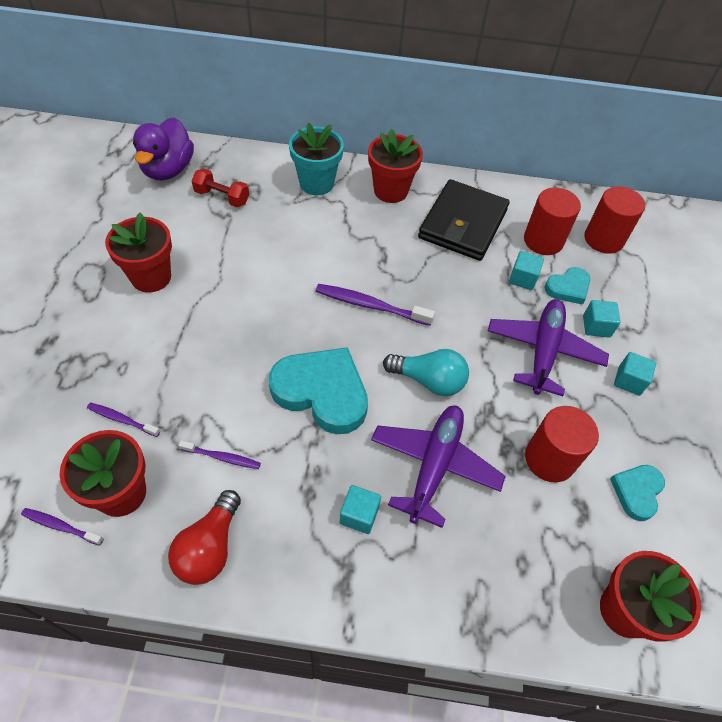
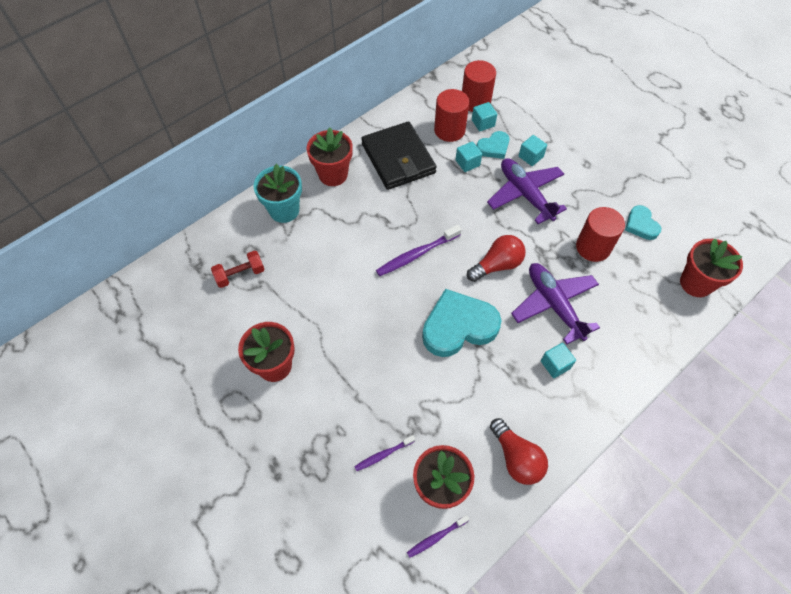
camera: 45 degrees left, 5 degrees up
purple duck [133,118,194,180] -> none
purple toothbrush [178,440,261,469] -> none
turquoise light bulb [383,349,469,396] -> red light bulb [467,235,526,282]
turquoise heart [544,267,590,305] -> turquoise heart turned 45 degrees clockwise [477,131,509,159]
turquoise cube [614,352,656,396] -> turquoise cube moved to [472,102,497,131]

